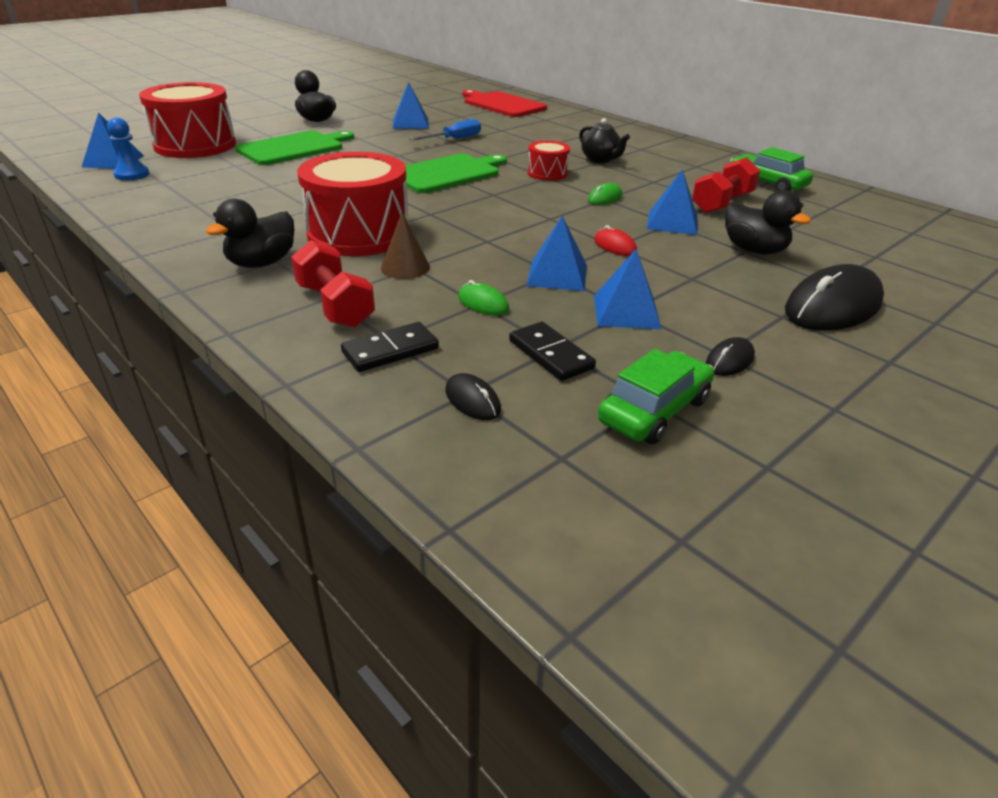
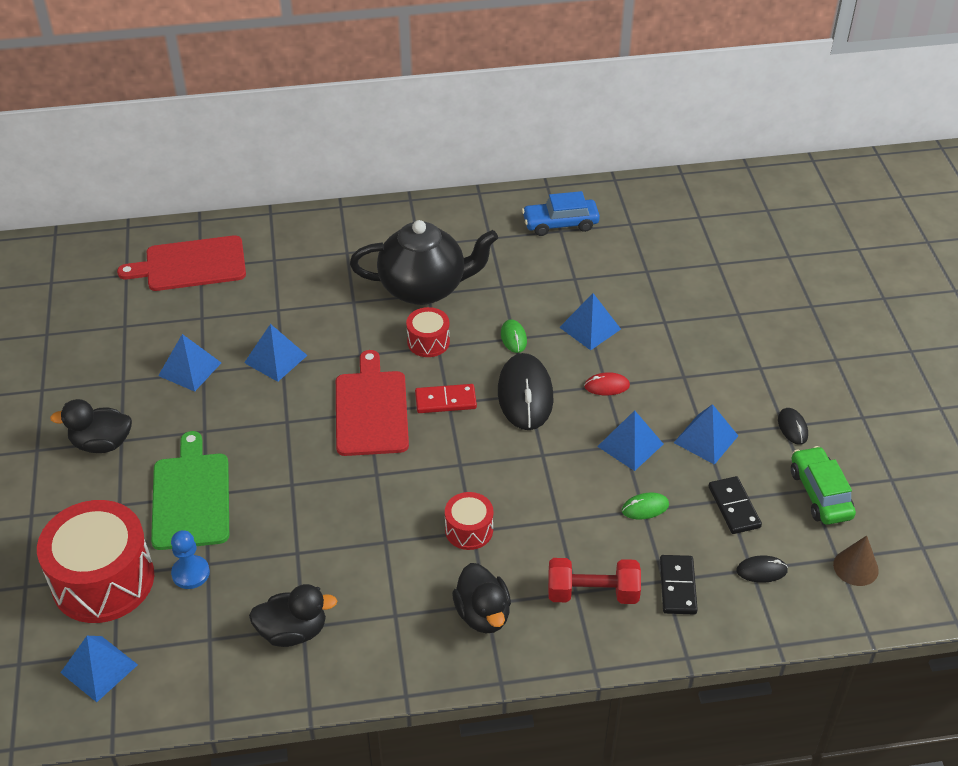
camera: 55 degrees left, 10 degrees up
blue pawn [107,117,149,181] -> blue pawn moved to [171,530,210,589]
red drum [297,152,409,256] -> red drum [445,492,493,550], size x0.49
brown cone [381,212,430,279] -> brown cone moved to [833,535,879,586]
green cutting board [405,154,507,193] -> red cutting board [336,350,409,456]
blue screwdriver [409,119,481,140] -> blue pyramid [244,324,308,382]
black domino [509,322,596,381] -> black domino turned 75 degrees clockwise [709,476,762,534]
black teapot [579,118,630,163] -> black teapot [350,220,498,305], size x2.04
red dumbbell [692,157,760,213] -> none
black duck [725,190,811,255] -> black duck moved to [249,584,337,647]
green car [730,147,813,191] -> blue car [522,191,600,236]
black mouse [785,264,884,330] -> black mouse moved to [498,353,553,430]
none -> red domino [415,384,477,413]

